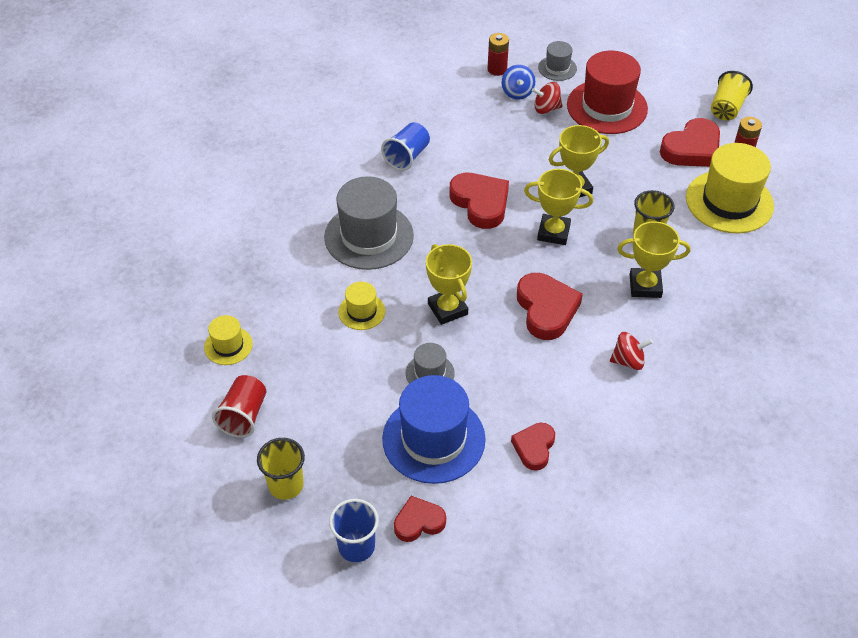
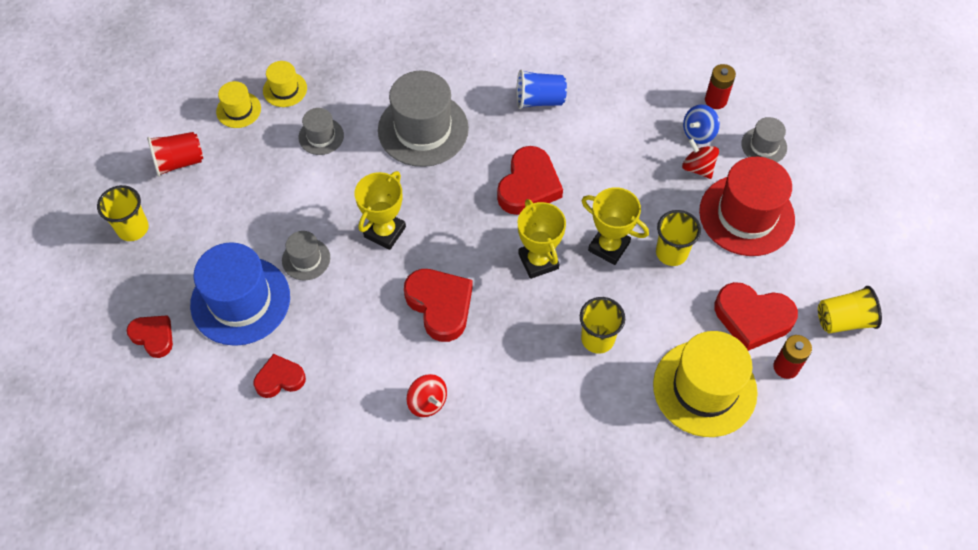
camera: 55 degrees right, 10 degrees up
blue cup [329,499,379,562] -> none
yellow hat [338,282,385,330] -> yellow hat moved to [263,61,307,107]
red heart [517,273,583,340] -> red heart turned 75 degrees counterclockwise [404,269,473,342]
yellow trophy [617,221,691,298] -> none
none -> grey hat [298,108,344,155]
none -> yellow cup [656,210,701,266]

